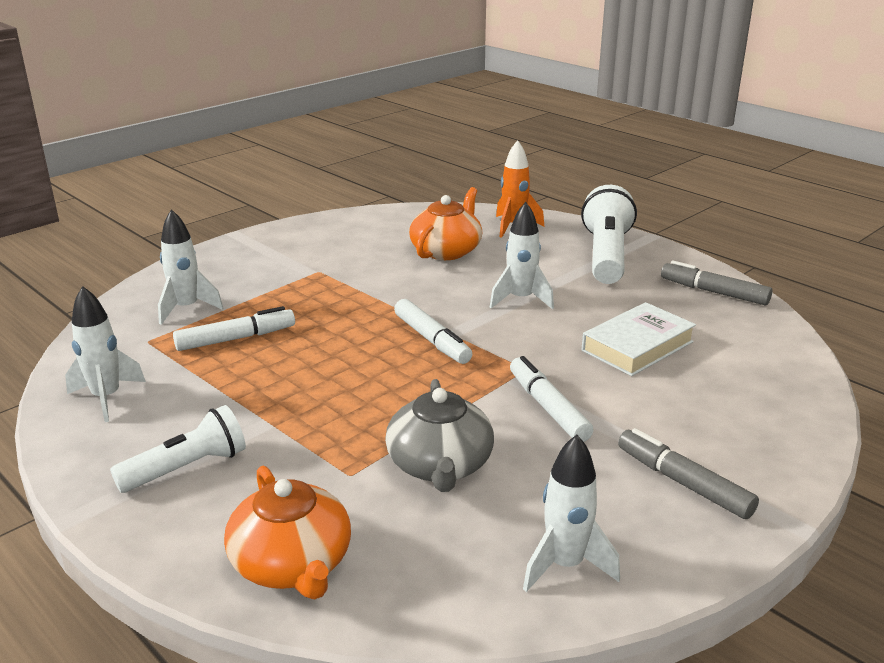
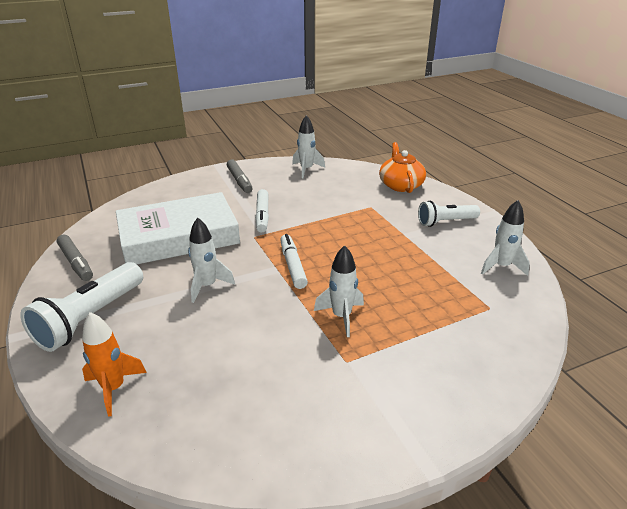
camera: 160 degrees left, 5 degrees up
white rocket [158,209,223,325] -> white rocket moved to [314,245,364,337]
white marker [173,306,295,351] -> none
grey teapot [385,379,494,492] -> none
orange teapot [409,187,482,260] -> none
white book [582,302,696,376] -> white book [116,192,240,264], size x1.80

